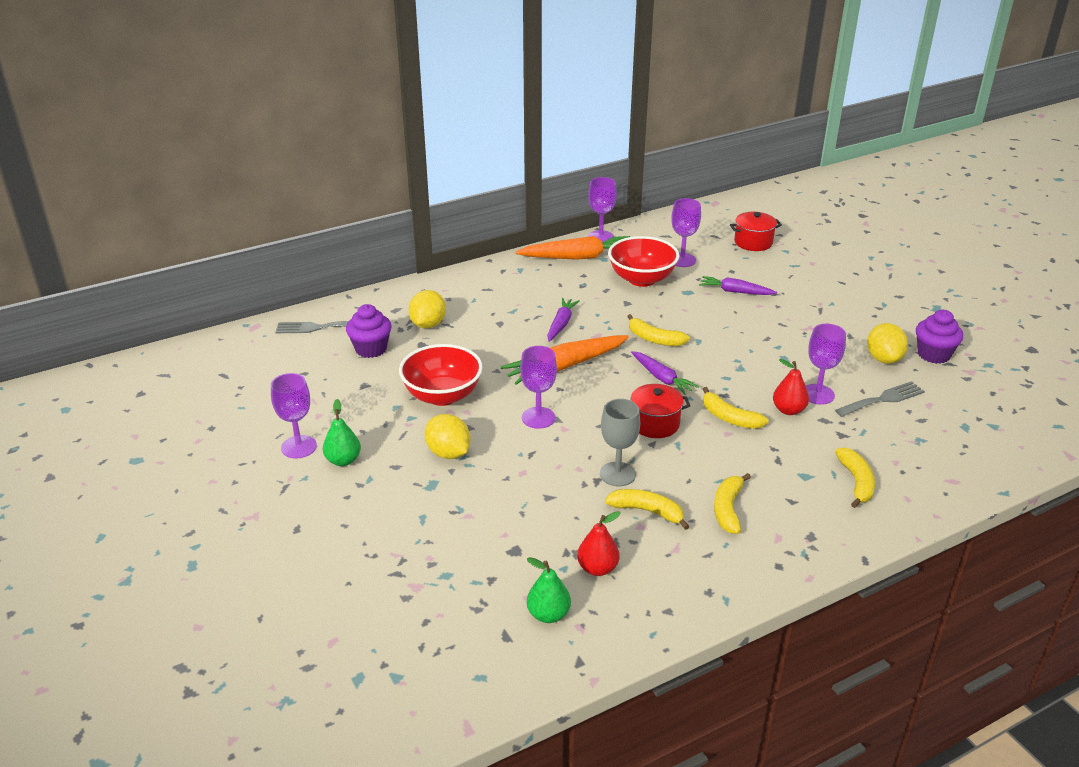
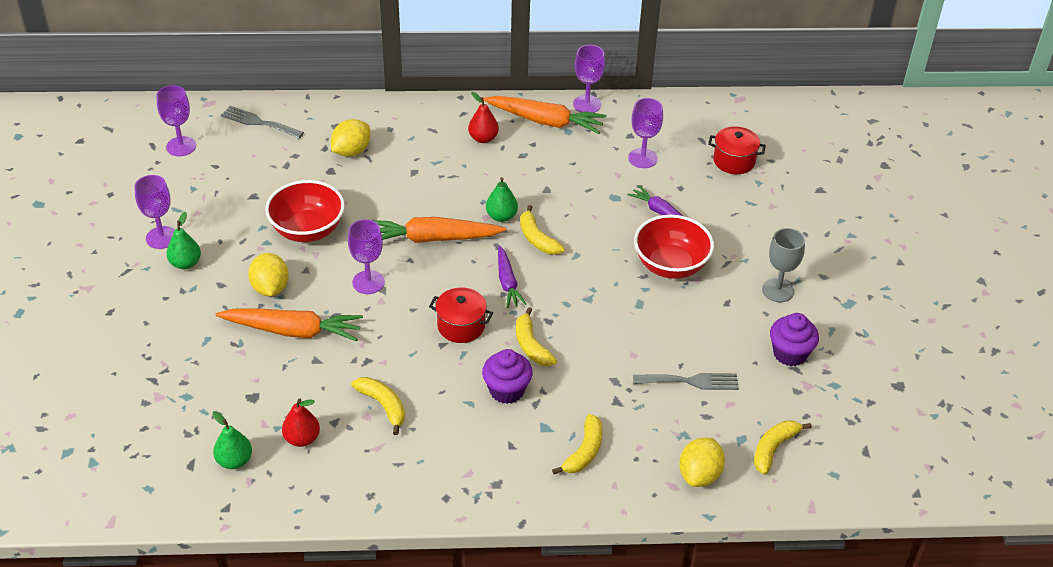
camera: 25 degrees right, 10 degrees up
purple cupcake [346,304,392,358] -> purple cupcake moved to [482,349,533,404]
purple carrot [547,298,580,342] -> none
grey goblet [600,399,640,486] -> grey goblet moved to [762,228,805,302]
red bowl [608,236,679,287] -> red bowl moved to [634,215,714,279]
yellow banana [714,473,751,534] -> yellow banana moved to [754,420,812,475]
red pear [773,359,809,415] -> red pear moved to [468,92,499,143]
purple goblet [806,324,846,405] -> purple goblet moved to [156,85,196,156]
yellow lemon [867,323,908,364] -> yellow lemon moved to [679,437,725,487]
none -> orange carrot [216,308,363,342]
none -> green pear [486,177,518,222]

